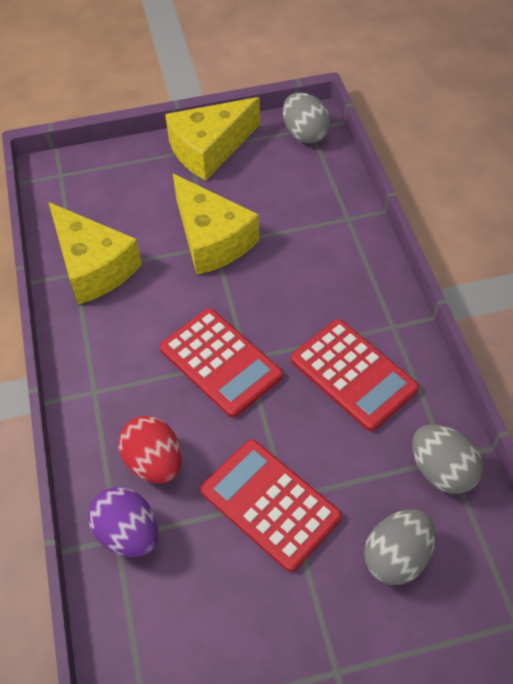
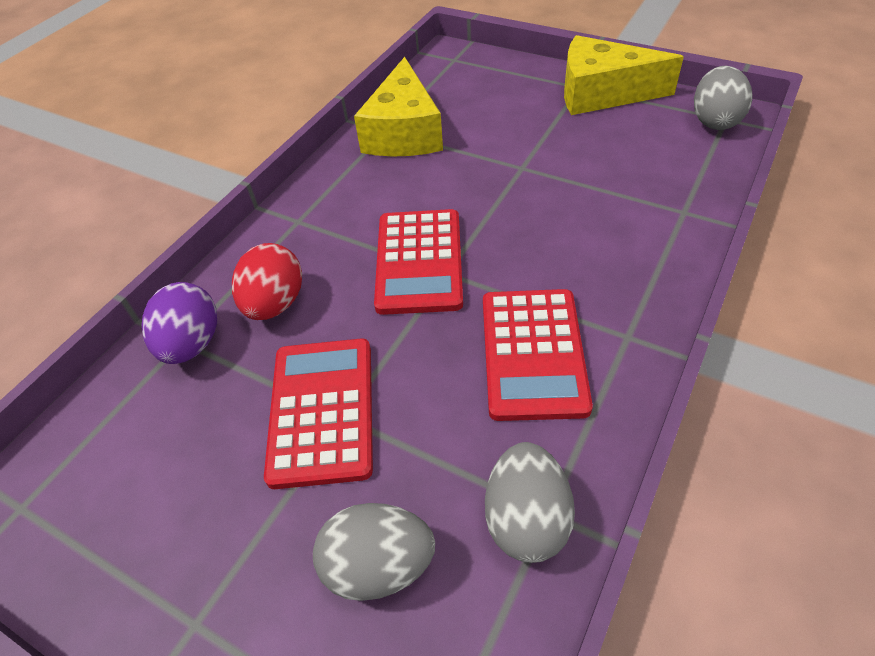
camera: 45 degrees right, 5 degrees down
yellow cheese [173,174,259,275] -> none

